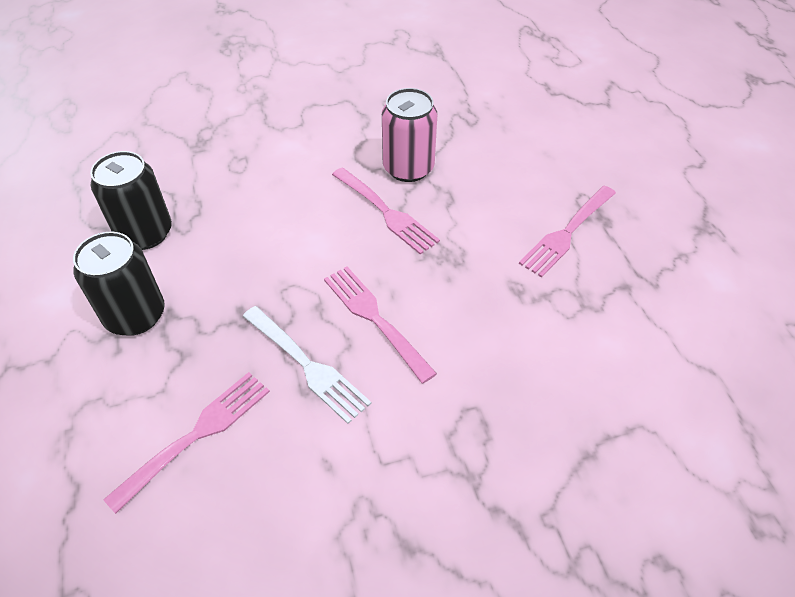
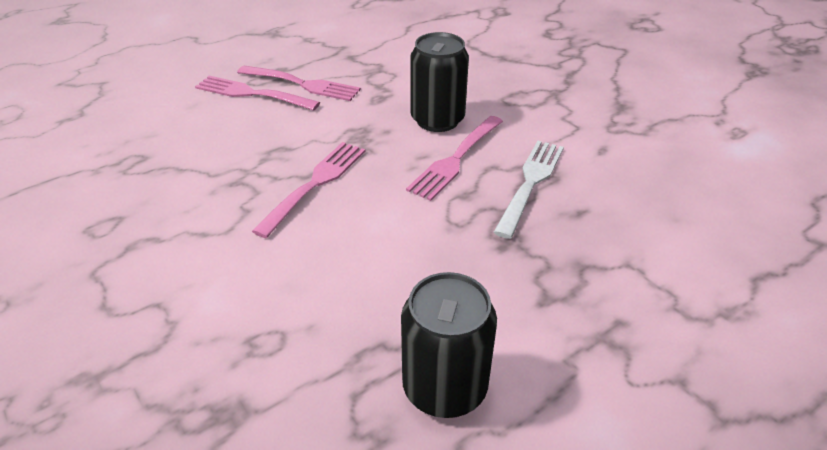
camera: 110 degrees left, 10 degrees down
black can [73,232,165,336] -> black can moved to [410,32,469,132]
pink fork [103,372,270,514] -> pink fork moved to [195,76,320,111]
pink can [382,88,437,182] -> none

